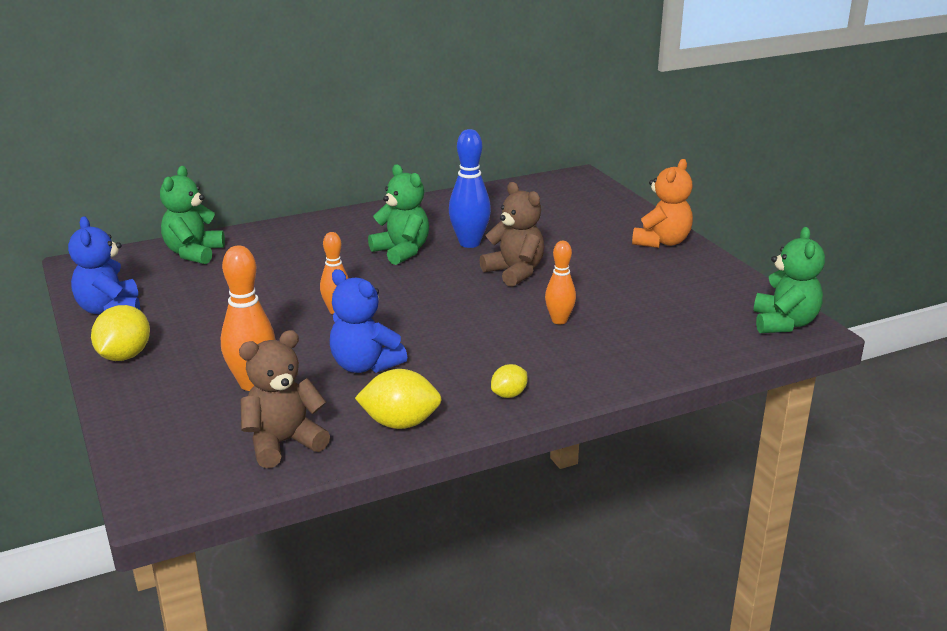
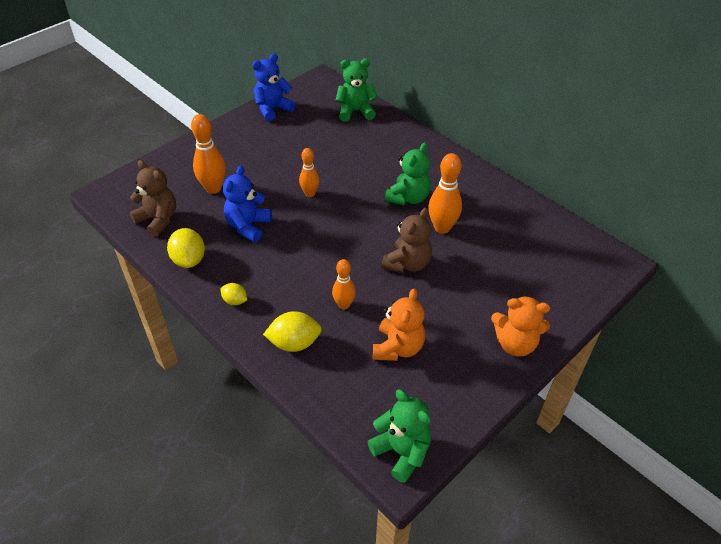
camera: 70 degrees right, 20 degrees up
yellow lemon [91,305,150,361] -> yellow lemon moved to [263,311,322,352]
blue bowling pin [449,129,491,248] -> orange bowling pin [428,153,462,234]
green teddy bear [753,227,825,333] -> green teddy bear turned 120 degrees counterclockwise [367,389,431,483]
none -> orange teddy bear [373,288,425,361]

